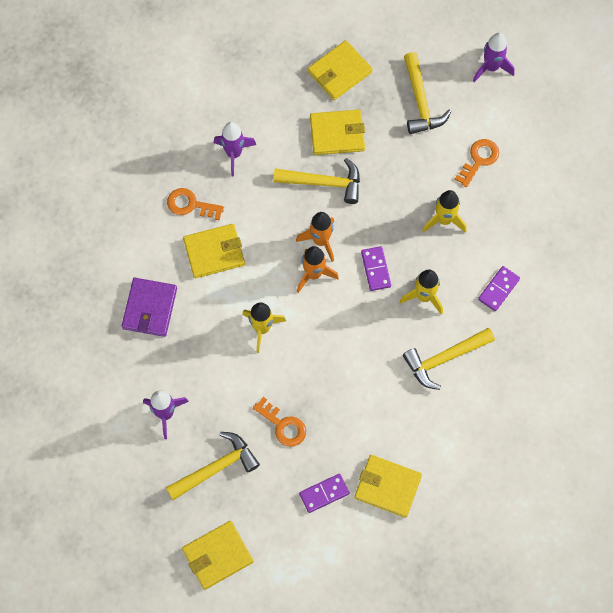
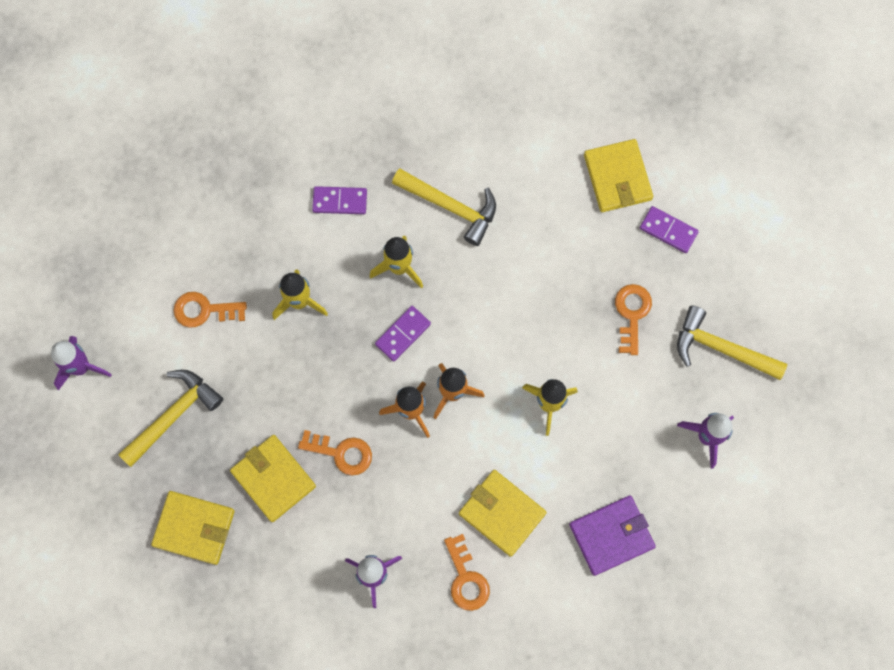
camera: 125 degrees left, 5 degrees up
yellow wallet [182,521,253,590] -> none
yellow hammer [273,158,360,204] -> orange key [298,430,372,475]

